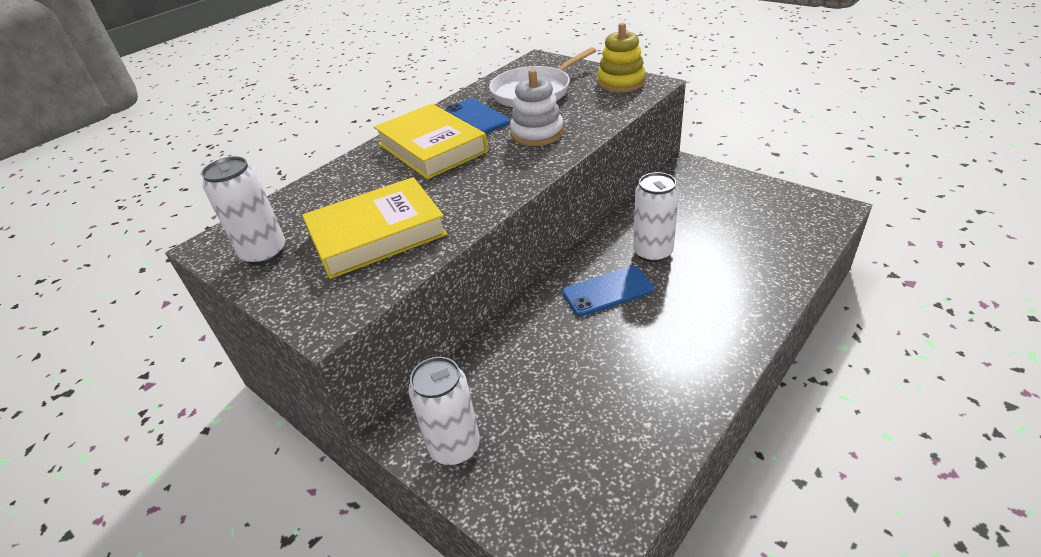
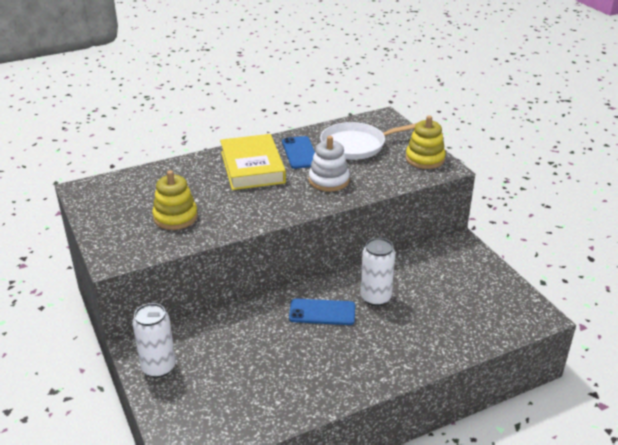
camera: 20 degrees right, 5 degrees down
white can [201,156,286,265] -> none
yellow book [302,177,448,279] -> yellow stacking toy [152,170,198,230]

